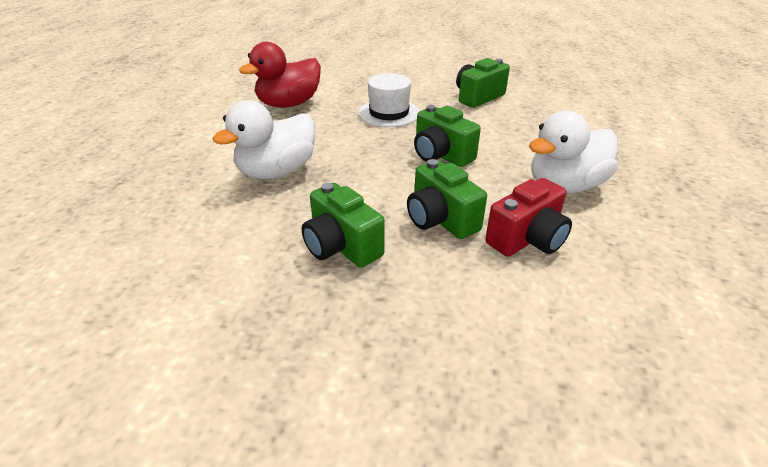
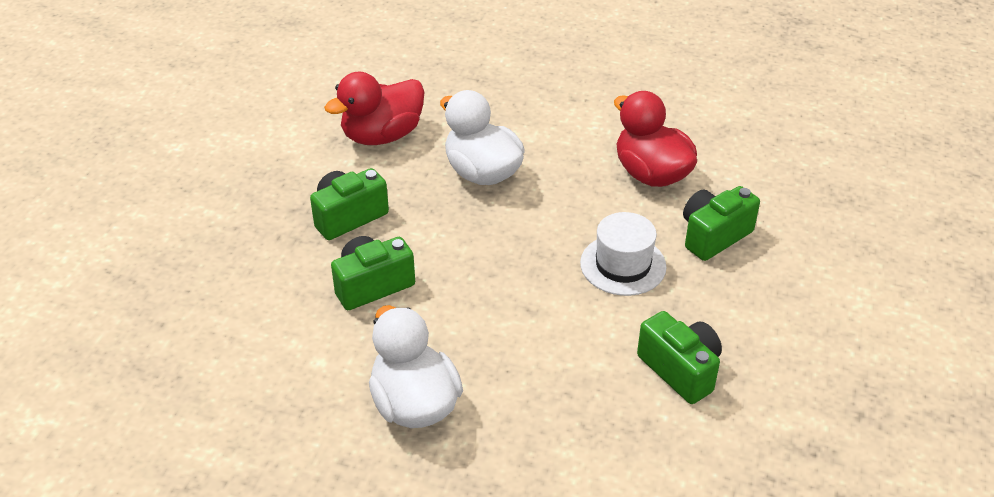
camera: 95 degrees right, 5 degrees up
green camera [414,105,481,167] -> green camera moved to [683,186,760,261]
red camera [485,178,572,257] -> none
none -> red duck [324,72,424,145]

